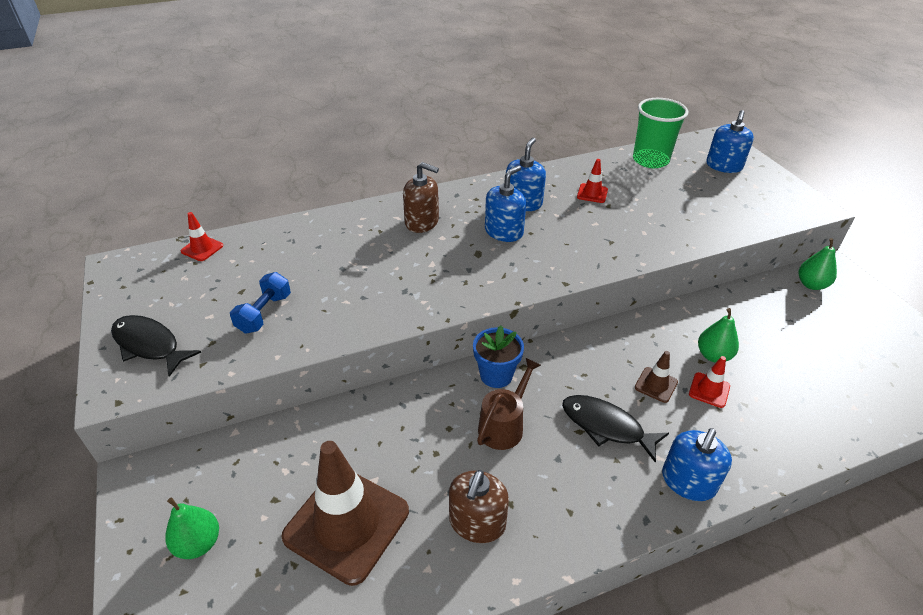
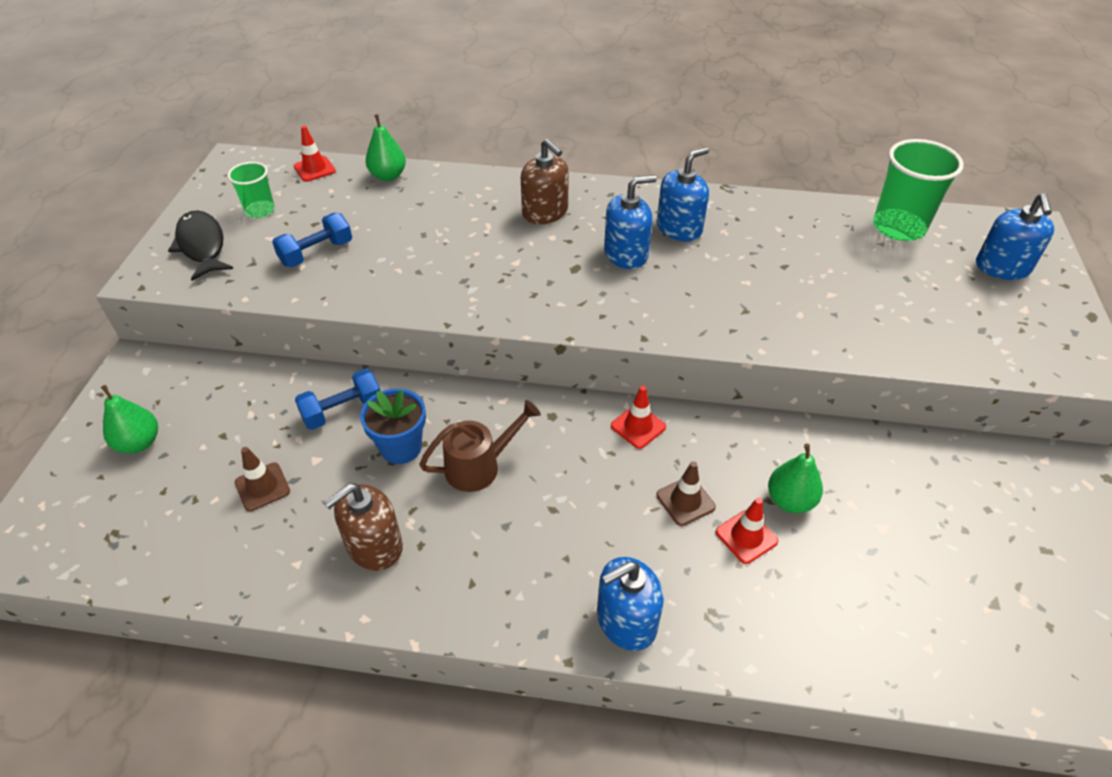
camera: 30 degrees right, 5 degrees up
brown traffic cone [282,441,409,586] -> brown traffic cone [235,447,290,511], size x0.43
blue flower pot [473,325,524,388] -> blue flower pot moved to [360,388,426,464]
black fish [562,395,669,463] -> none
red traffic cone [577,159,608,203] -> red traffic cone moved to [611,386,666,449]
blue soap dispenser [706,110,754,173] -> blue soap dispenser turned 45 degrees counterclockwise [976,193,1055,280]
green pear [799,238,837,290] -> green pear moved to [366,114,406,181]
none -> green cup [228,162,275,218]
none -> blue dumbbell [295,369,380,430]

